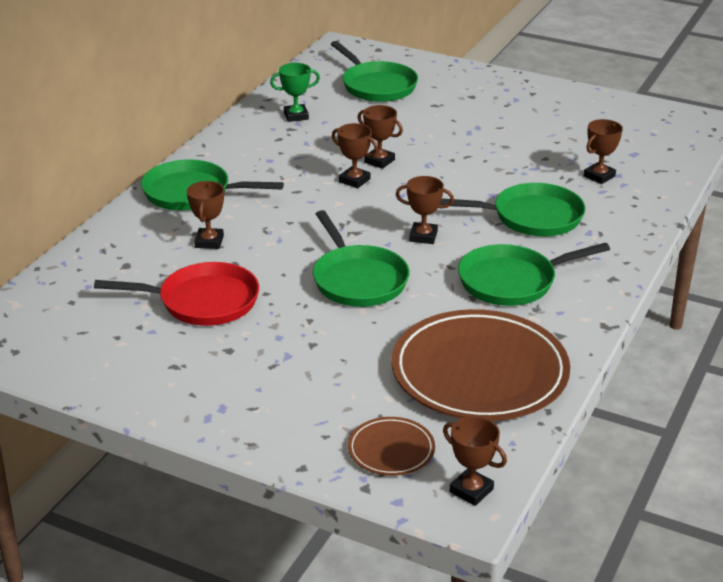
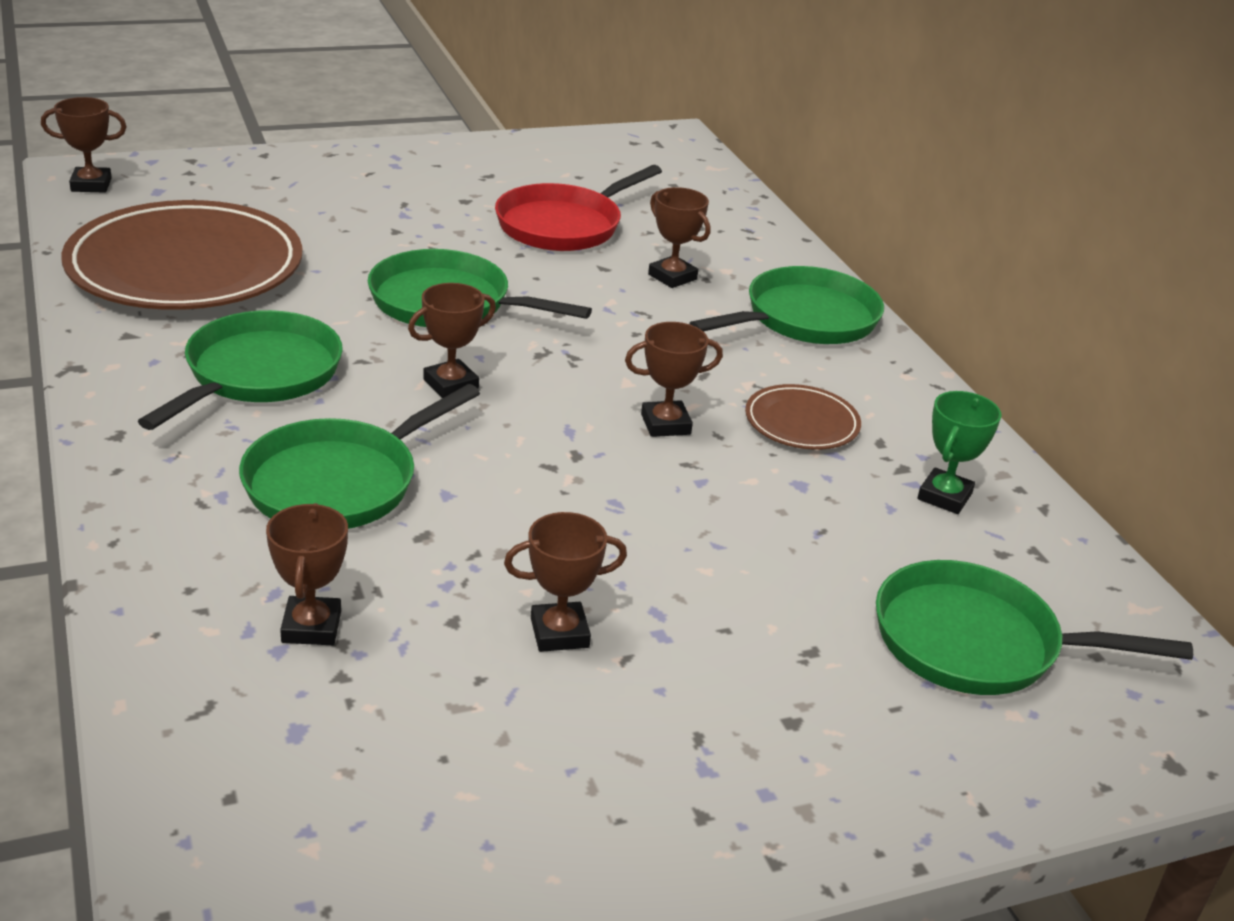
camera: 130 degrees right, 0 degrees up
brown plate [348,417,435,476] -> brown plate moved to [745,384,861,450]
brown trophy [358,105,403,169] -> brown trophy moved to [504,512,627,652]

